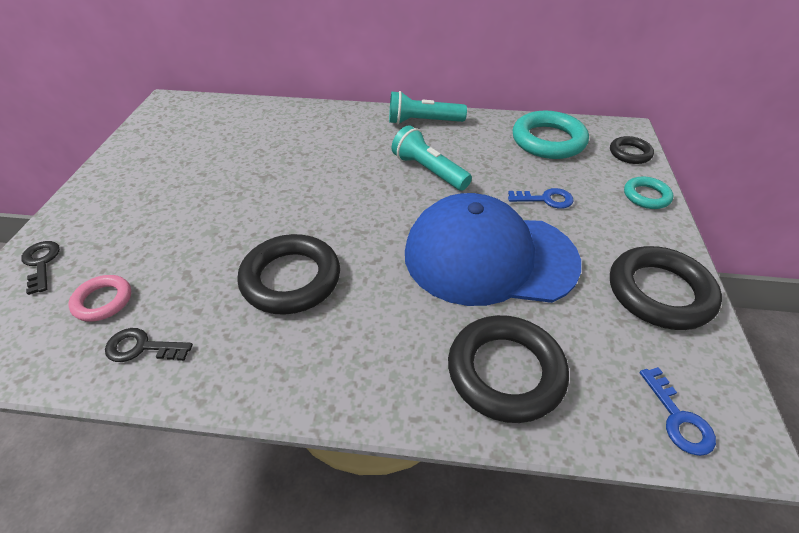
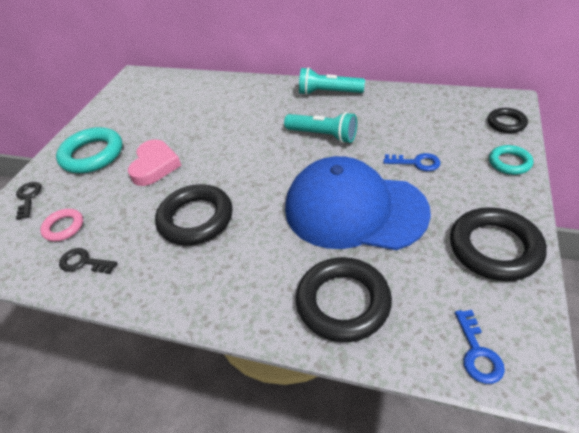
camera: 15 degrees right, 0 degrees up
turquoise flashlight [392,125,472,191] -> turquoise flashlight turned 150 degrees clockwise [284,112,357,143]
turquoise ring [513,111,589,159] -> turquoise ring moved to [56,127,123,173]
none -> pink heart [128,139,182,186]

